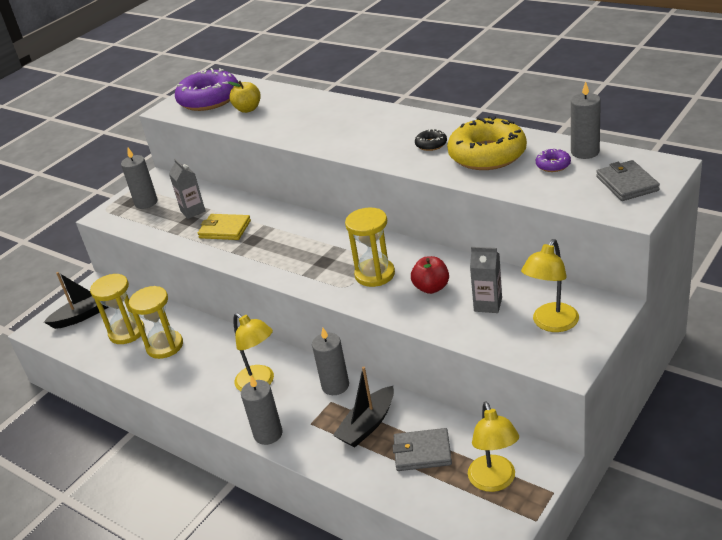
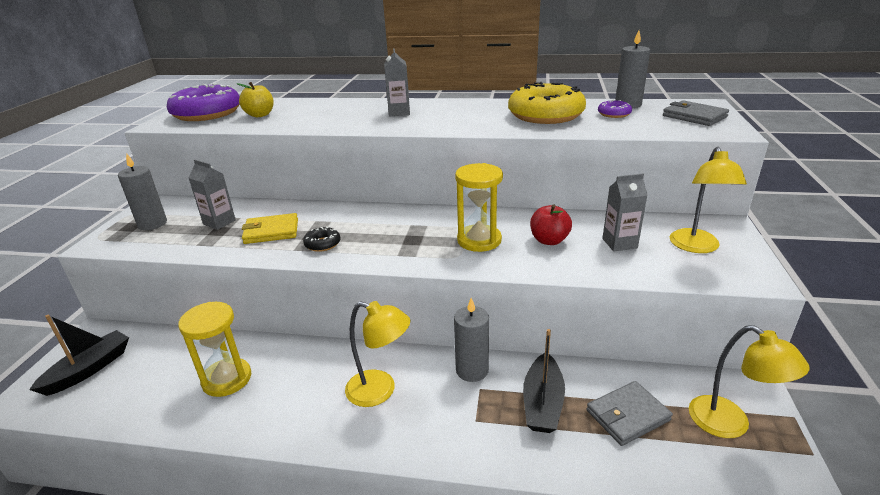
camera: 30 degrees left, 5 degrees down
yellow hourglass [90,274,145,344] -> none
grey candle [241,375,283,445] -> none
black donut [415,129,447,151] -> black donut moved to [303,226,341,252]
none -> grey carton [384,48,410,116]

